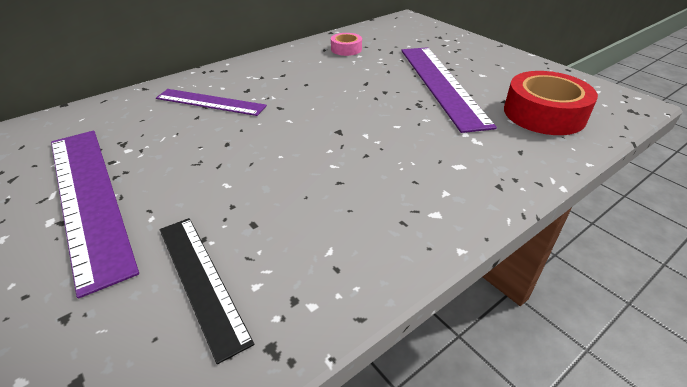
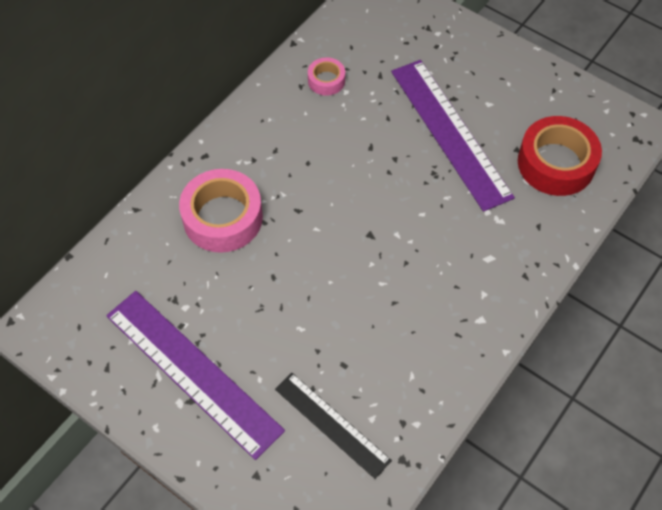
camera: 15 degrees left, 20 degrees up
purple ruler [156,89,267,116] -> pink tape [179,169,263,253]

